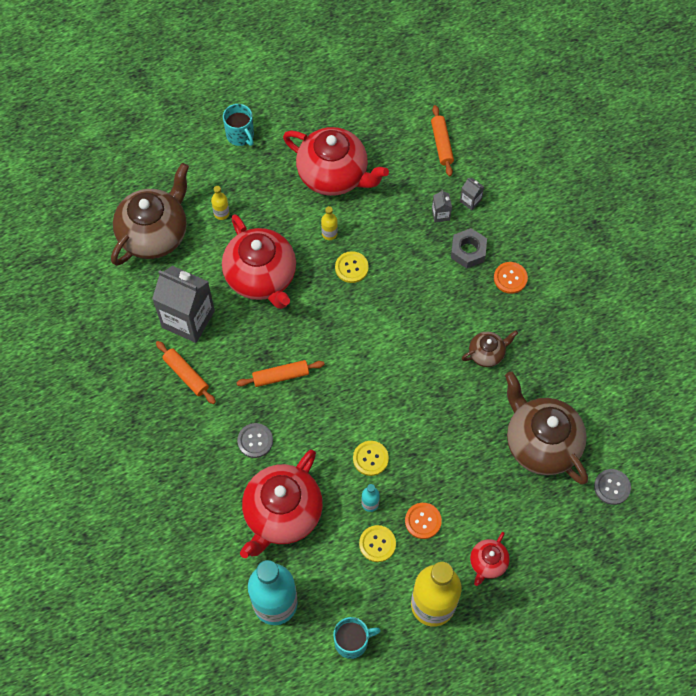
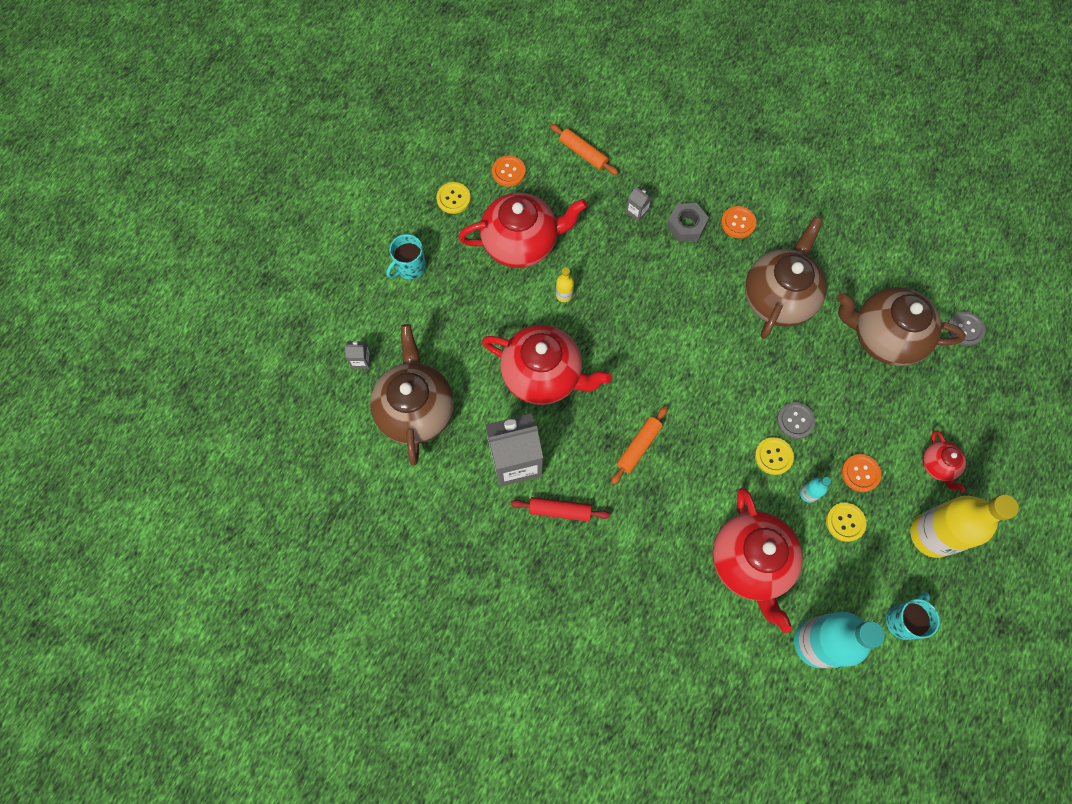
camera: 40 degrees left, 5 degrees up
orange rolling pin [156,341,216,404] -> red rolling pin [511,497,610,521]
yellow bottle [211,186,230,220] -> none
turquoise mug [223,104,254,146] -> turquoise mug turned 120 degrees clockwise [386,234,426,280]
grey button [237,423,273,458] -> grey button moved to [777,402,816,439]
yellow button [335,251,369,283] -> yellow button moved to [436,182,471,214]
grey carton [460,178,484,210] -> grey carton moved to [344,341,371,369]
brown teapot [462,331,518,367] -> brown teapot [745,216,827,339], size x2.06
none -> orange button [492,156,526,187]

